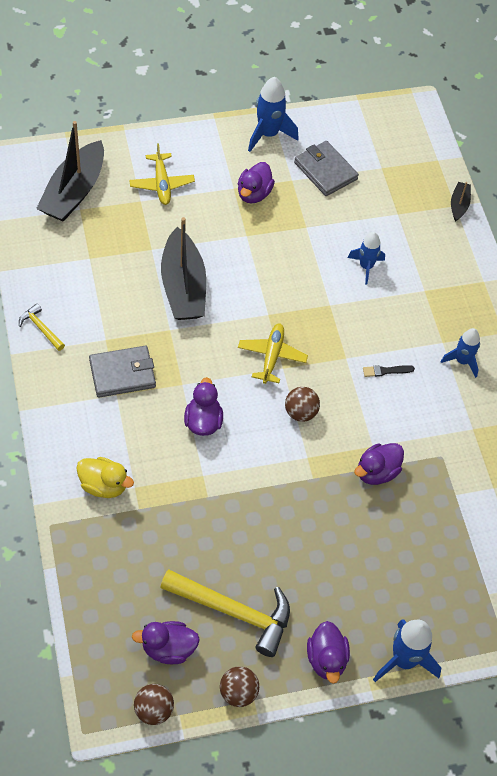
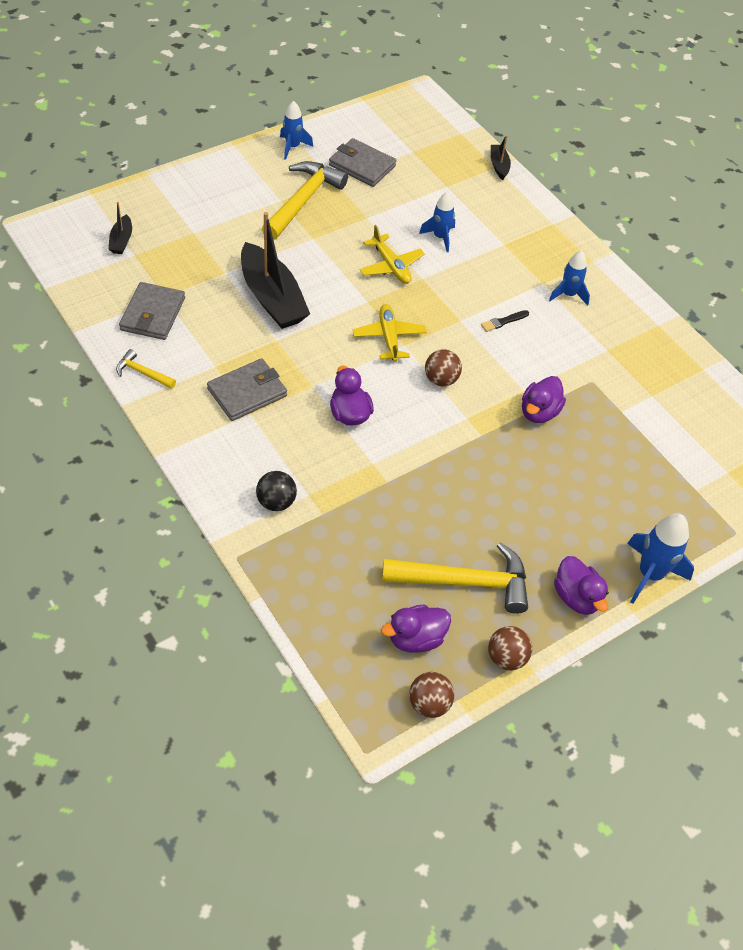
camera: 20 degrees left, 5 degrees down
black boat [36,121,104,222] -> black boat [108,202,132,254], size x0.46
yellow duck [76,457,134,498] -> black ball [256,471,297,511]
yellow plane [129,143,195,205] -> yellow plane moved to [360,225,425,284]
purple duck [238,162,275,204] -> yellow hammer [262,161,348,240]
blue rocket [248,77,299,152] -> blue rocket [280,101,313,160], size x0.66
none -> grey wallet [119,282,185,340]

